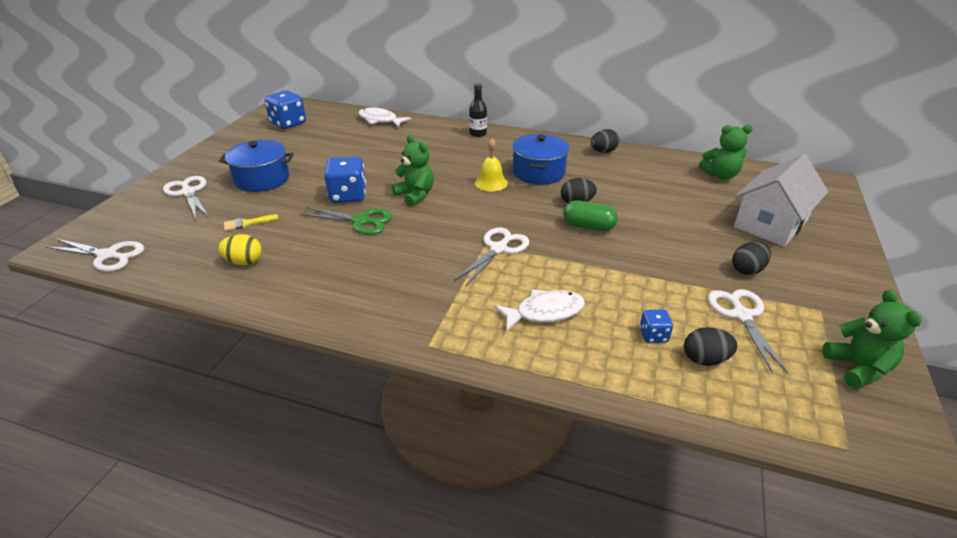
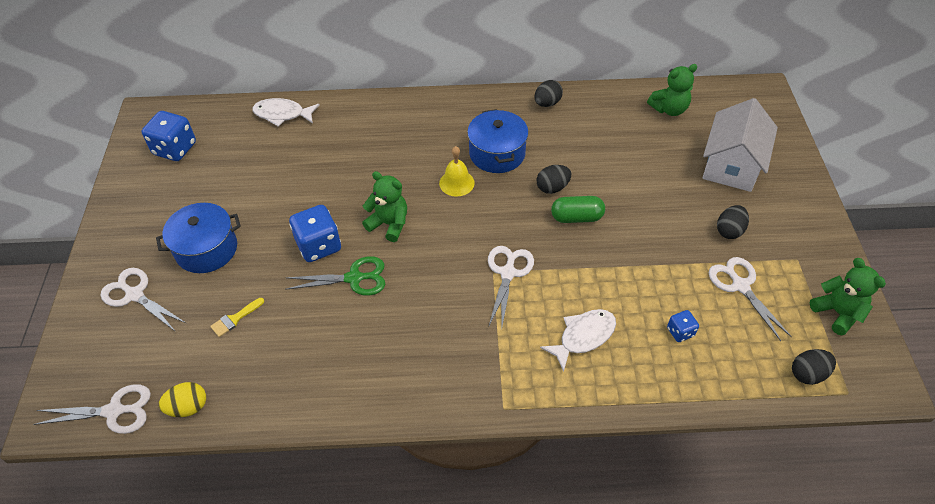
camera: 20 degrees left, 15 degrees up
yellow egg [218,234,262,265] -> yellow egg moved to [159,382,206,417]
black bottle [469,83,487,137] -> none
black egg [684,327,738,366] -> black egg moved to [792,349,836,385]

